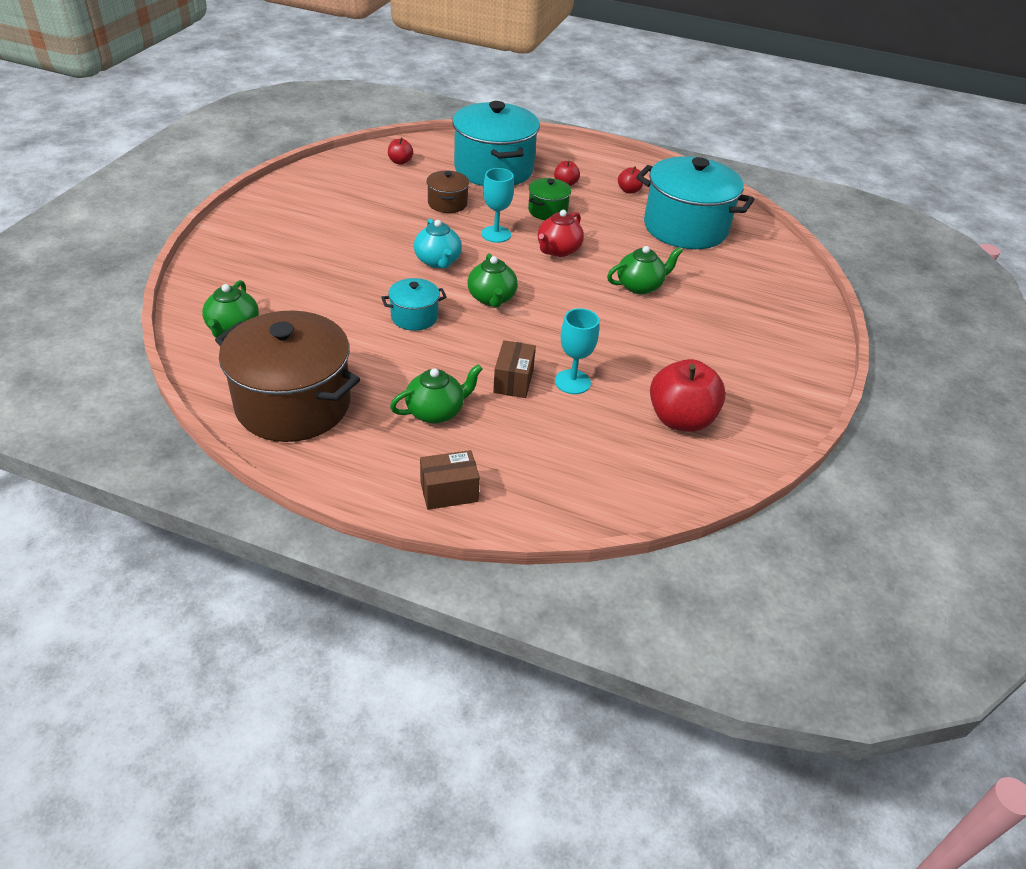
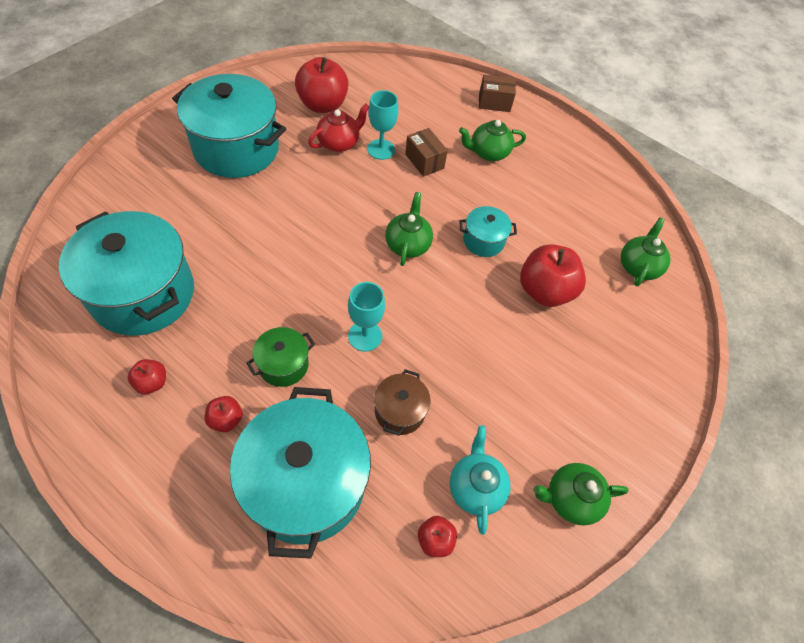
camera: 165 degrees left, 15 degrees up
brown pot [215,311,360,442] -> none
turquoise teapot [414,219,462,269] -> turquoise teapot moved to [450,425,511,535]
brown box [493,340,536,398] -> brown box turned 60 degrees counterclockwise [405,128,448,177]
red teapot [538,210,584,257] -> red teapot moved to [308,103,369,152]
green teapot [607,246,683,294] -> green teapot moved to [533,463,629,526]
none -> turquoise pot [172,74,286,178]
none -> red apple [520,244,586,307]

